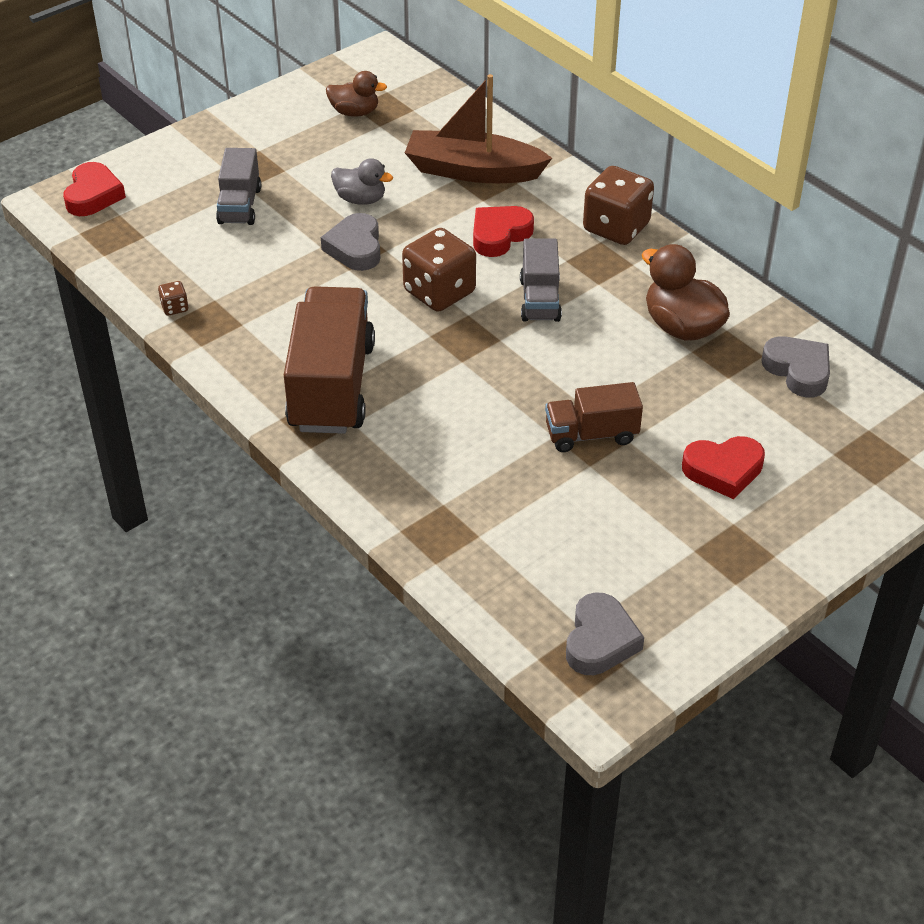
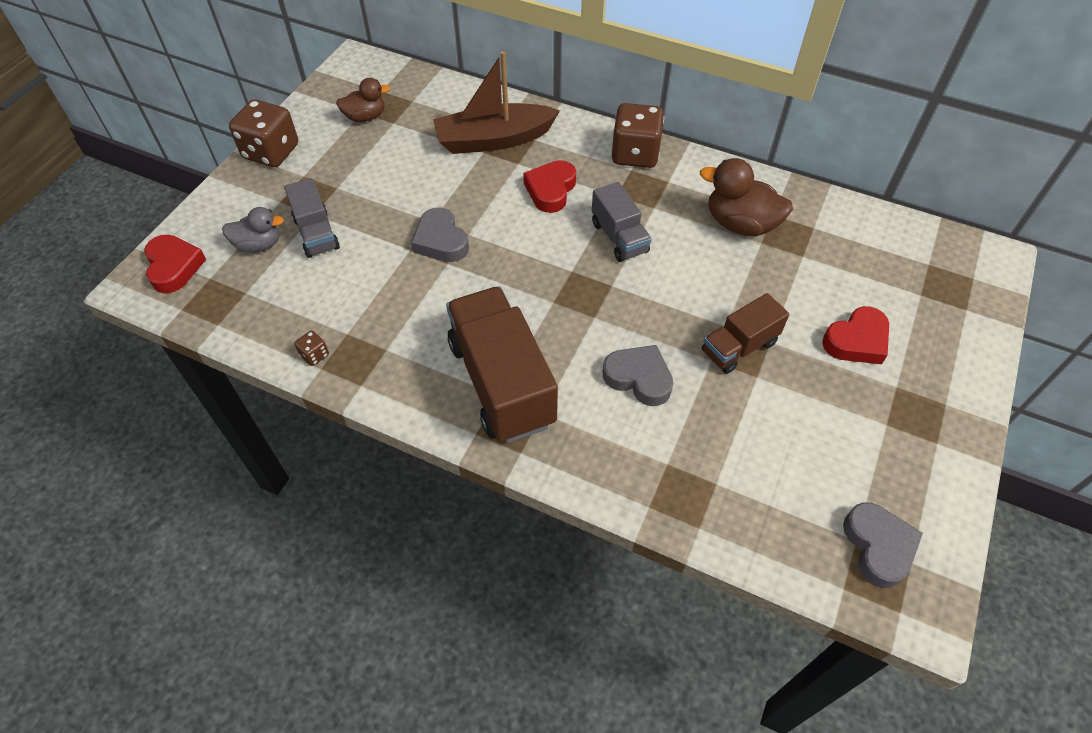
camera: 25 degrees left, 10 degrees up
grey duck [331,158,393,205] -> grey duck moved to [222,207,284,252]
brown dice [402,228,476,312] -> brown dice moved to [229,99,298,167]
grey heart [762,336,830,398] -> grey heart moved to [603,345,673,406]

